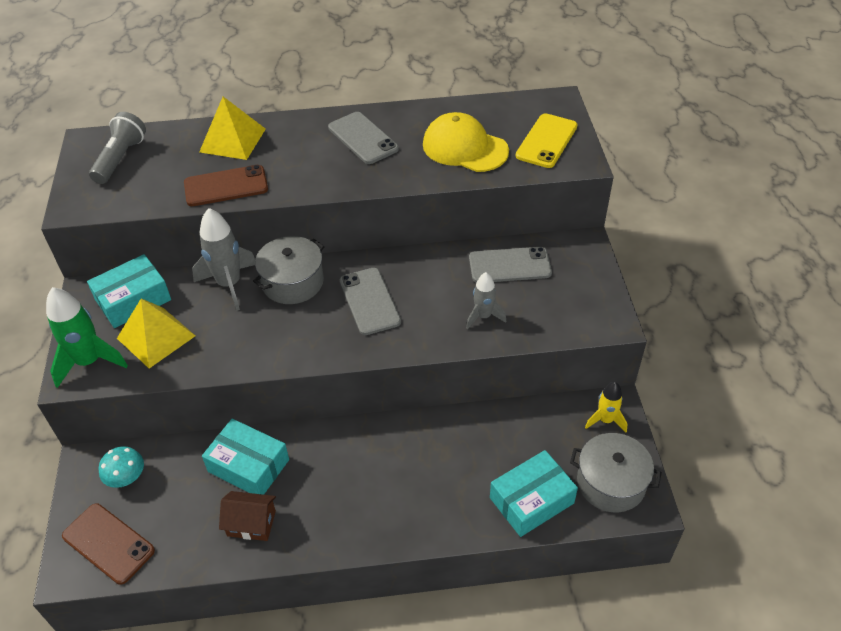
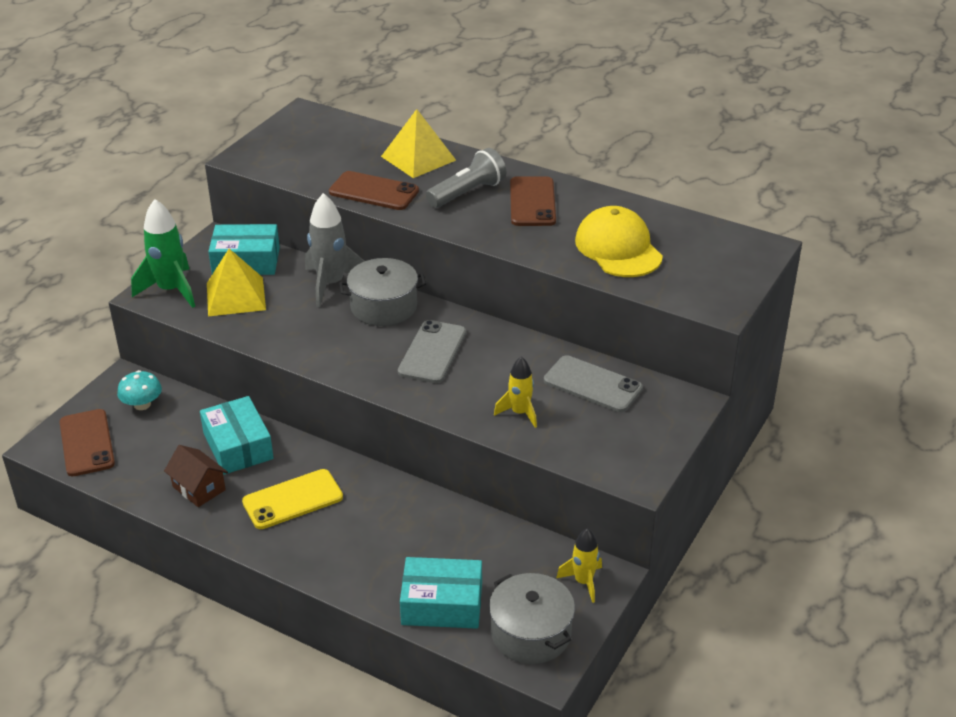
camera: 35 degrees right, 10 degrees down
grey flashlight [89,112,146,184] -> grey flashlight moved to [426,148,506,208]
grey phone [328,112,399,164] -> brown phone [510,176,556,226]
grey rocket [466,272,506,329] -> yellow rocket [494,357,537,428]
yellow phone [516,113,578,168] -> yellow phone moved to [242,469,343,529]

